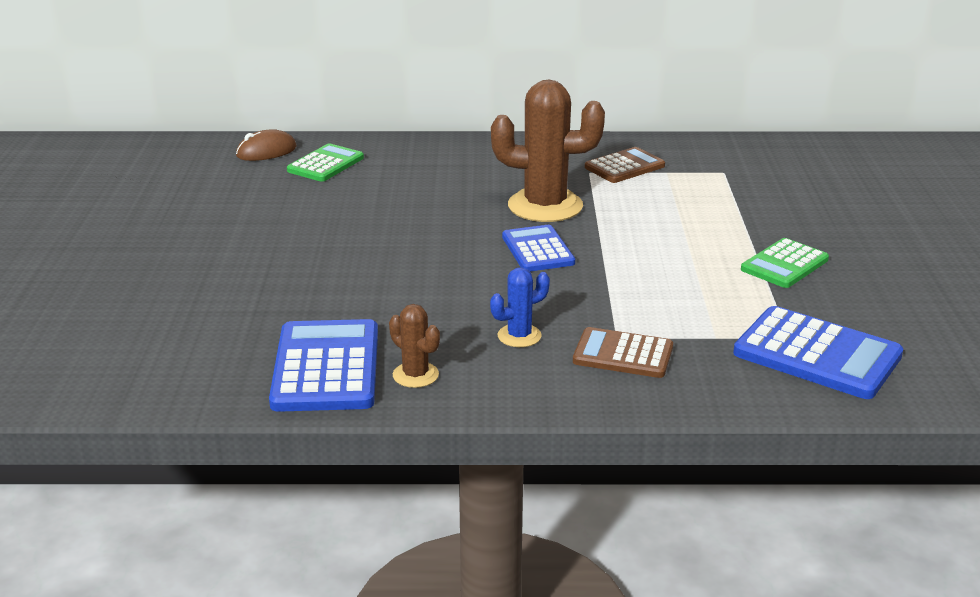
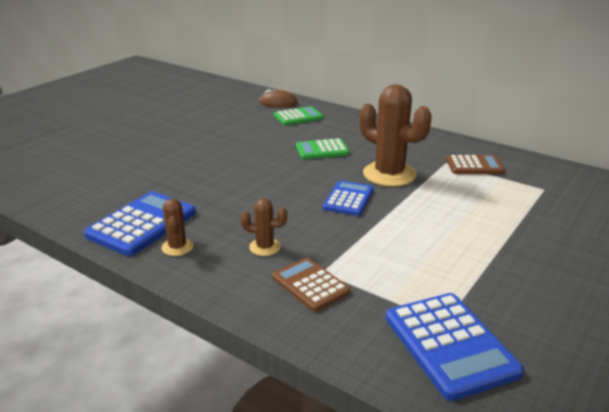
camera: 35 degrees right, 0 degrees up
blue cactus [490,267,550,347] -> brown cactus [241,198,287,256]
green calculator [741,238,829,288] -> green calculator moved to [296,138,349,159]

